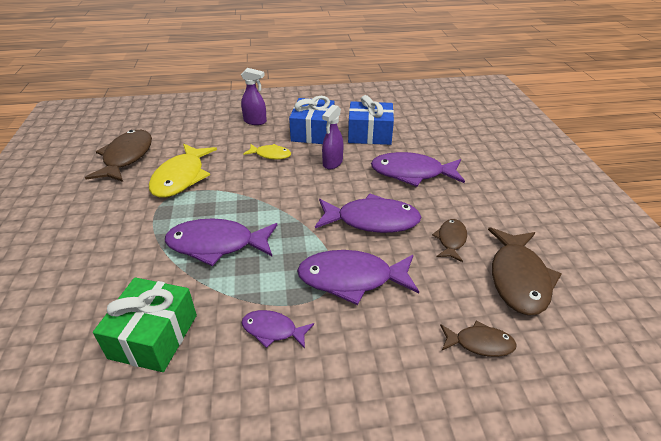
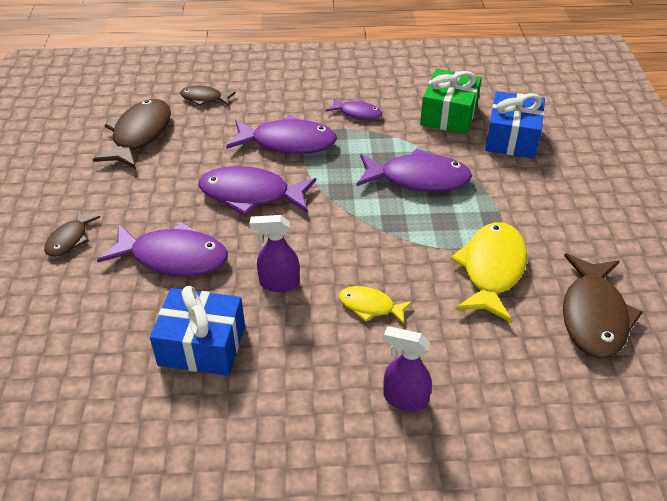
camera: 175 degrees left, 5 degrees up
blue gift [289,96,335,144] -> blue gift moved to [485,91,545,158]
purple spray bottle [322,105,344,169] -> purple spray bottle turned 120 degrees counterclockwise [249,215,300,292]
brown fish [432,219,467,262] -> brown fish moved to [44,210,100,257]

